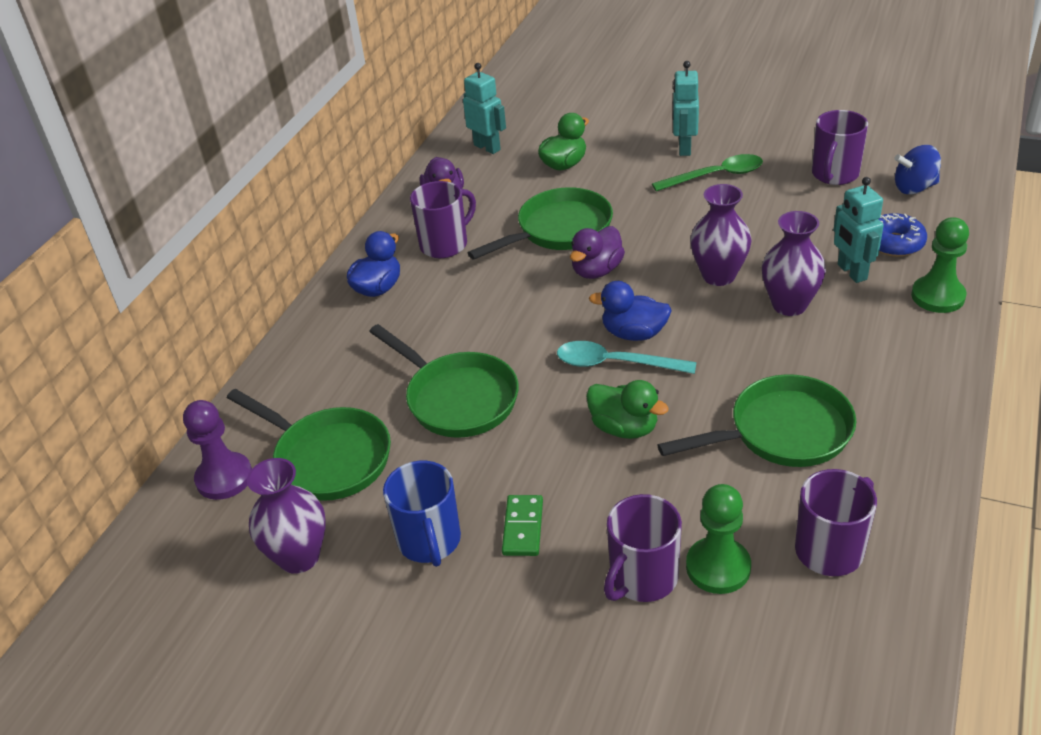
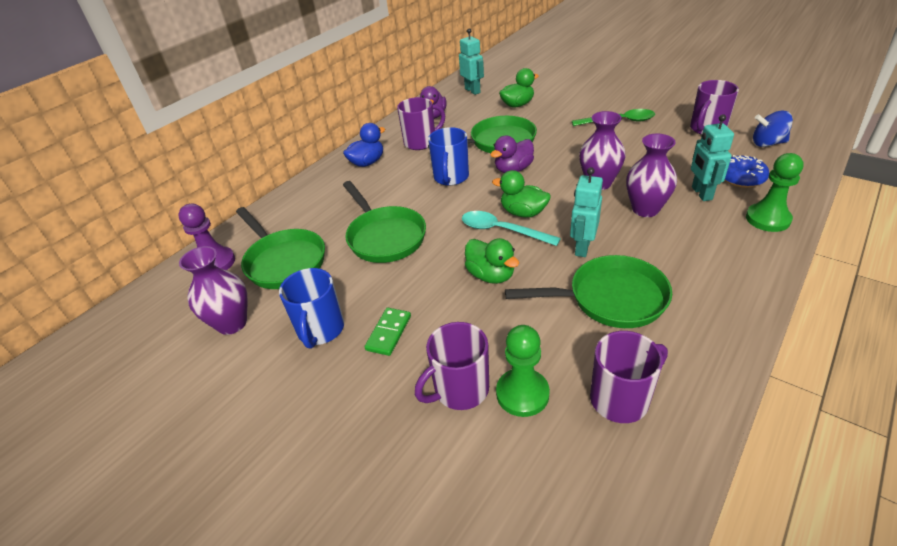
camera: 15 degrees right, 0 degrees up
blue duck [589,281,672,341] -> green duck [492,170,551,217]
turquoise robot [672,61,699,156] -> turquoise robot moved to [570,167,603,257]
none -> blue mug [428,127,469,186]

